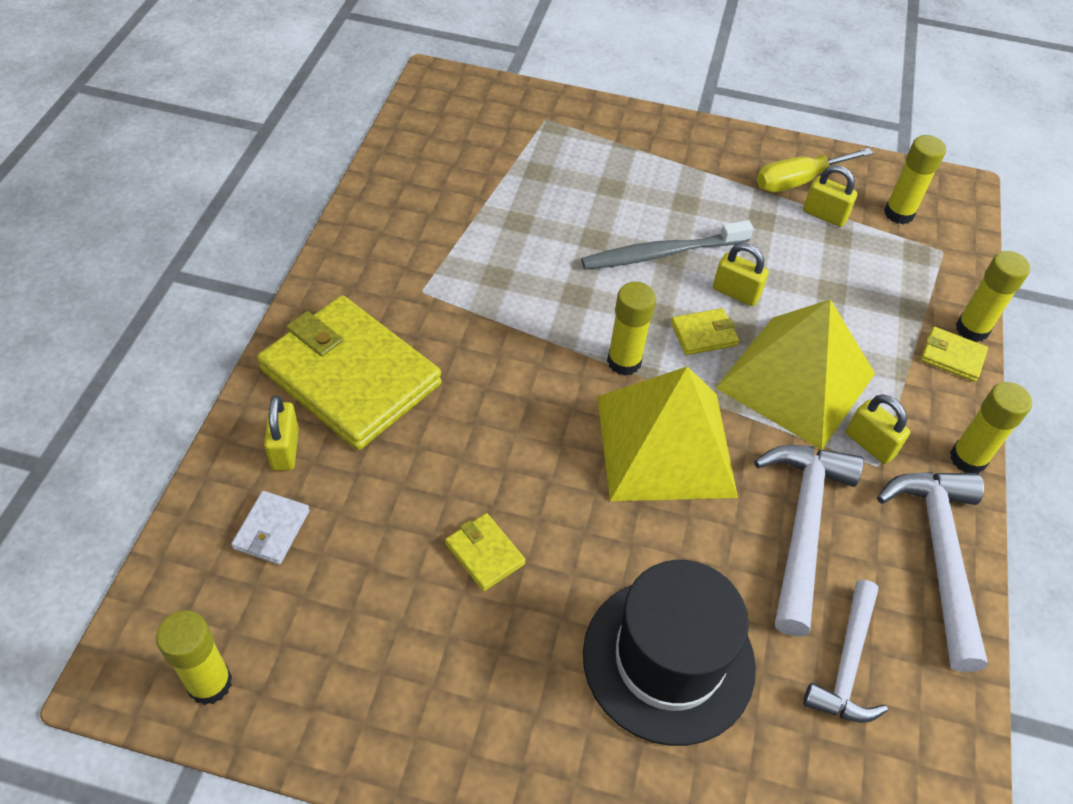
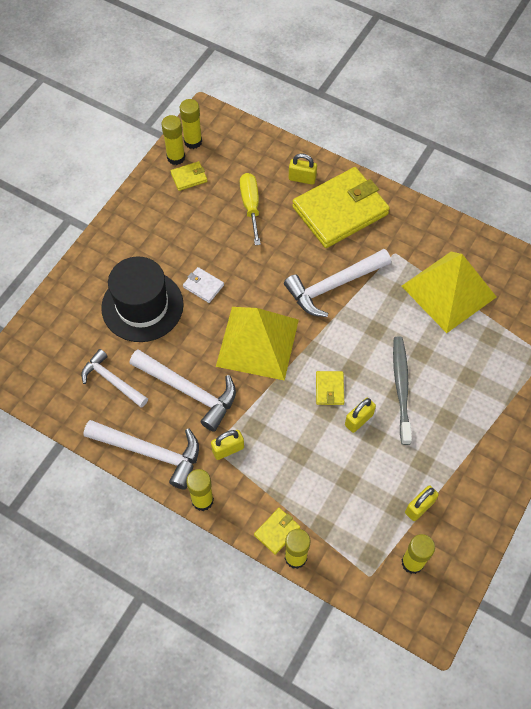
camera: 110 degrees right, 10 degrees up
white wallet [231,491,310,565] -> white wallet moved to [183,267,224,303]
yellow wallet [445,513,526,591] -> yellow wallet moved to [170,161,207,191]
yellow glue stick [607,282,656,376] -> yellow glue stick moved to [161,115,185,165]
yellow pyramid [716,299,875,450] -> yellow pyramid moved to [402,252,496,333]
yellow screwdriver [757,148,873,192] -> yellow screwdriver moved to [240,173,261,245]
none -> white hammer [284,249,391,317]

